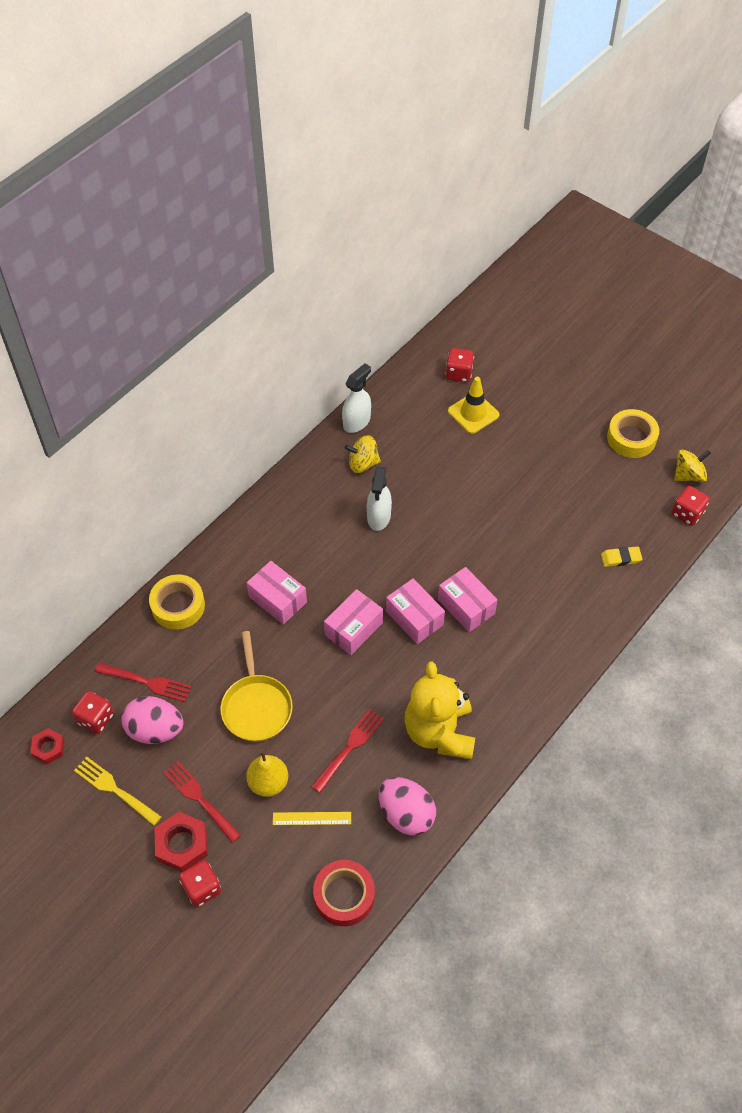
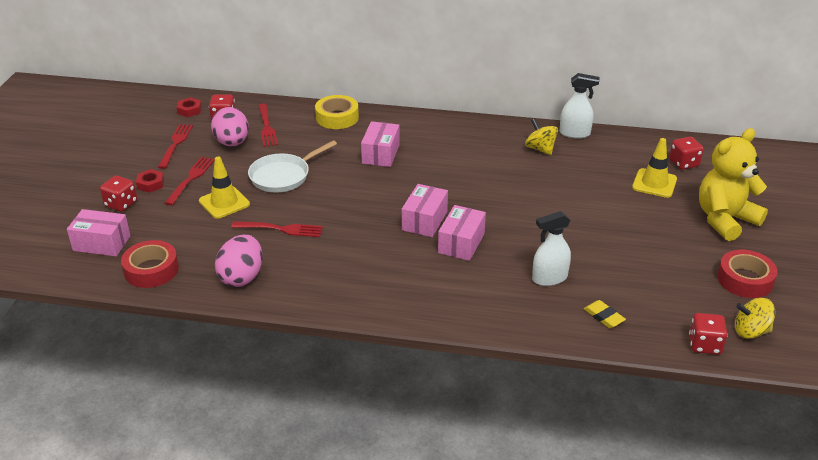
camera: 60 degrees right, 20 degrees down
yellow fork [74,757,161,826] -> red fork [158,124,193,169]
red nut [154,812,208,872] -> red nut [136,169,164,193], size x0.63
yellow pan [220,631,293,742] -> white pan [248,140,337,193]
yellow pear [246,750,288,797] -> yellow traffic cone [199,157,250,219]
yellow ruler [273,812,351,825] -> none
pink box [324,589,383,655] -> pink box moved to [67,209,130,256]
white spray bottle [367,467,392,531] -> white spray bottle moved to [532,211,571,286]
yellow teddy bear [405,661,475,759] -> yellow teddy bear moved to [699,128,768,241]
yellow tape [607,409,659,458] -> red tape [717,249,778,298]
yellow spinning top [674,450,711,482] -> yellow spinning top turned 150 degrees clockwise [735,298,775,339]

